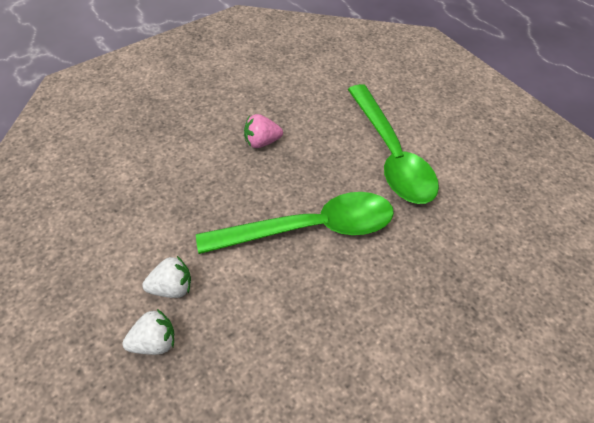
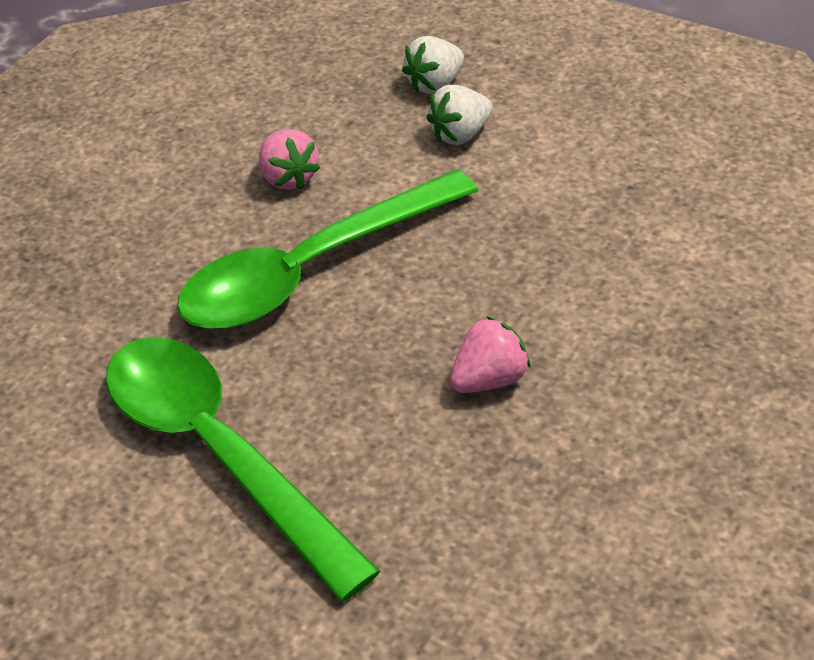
camera: 160 degrees right, 5 degrees down
none -> pink strawberry [259,129,320,190]

